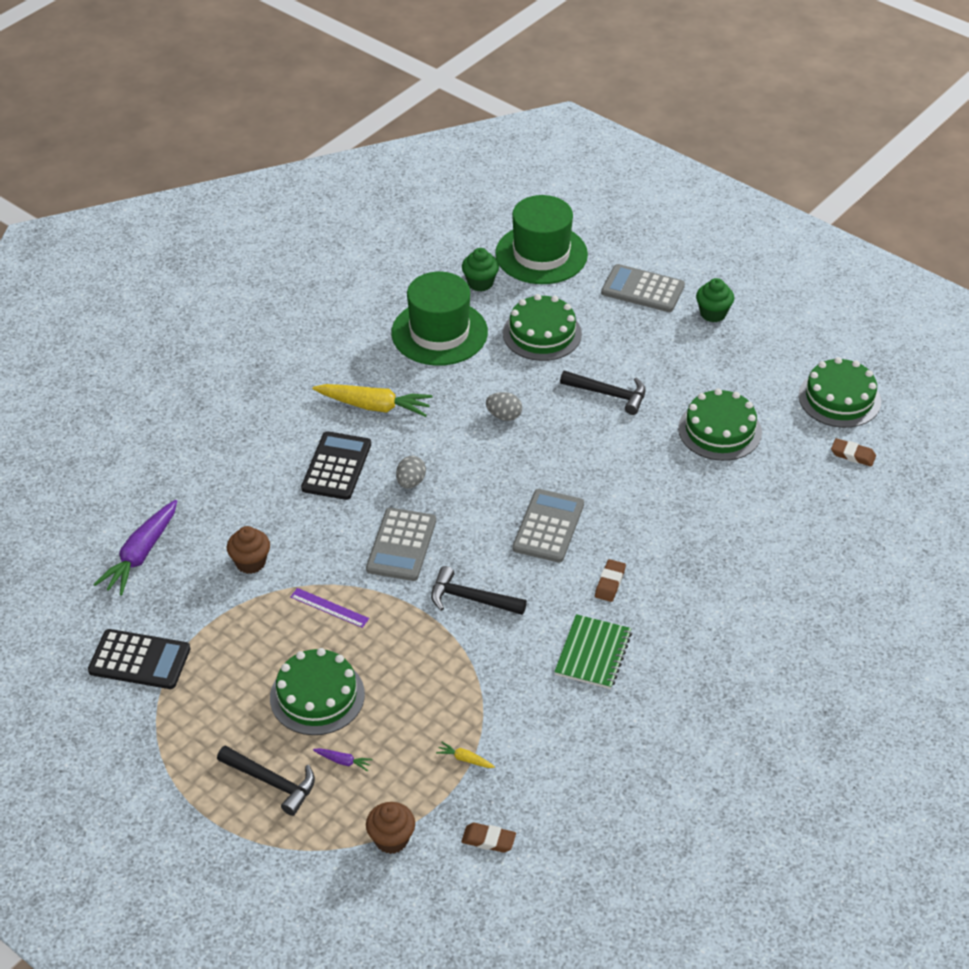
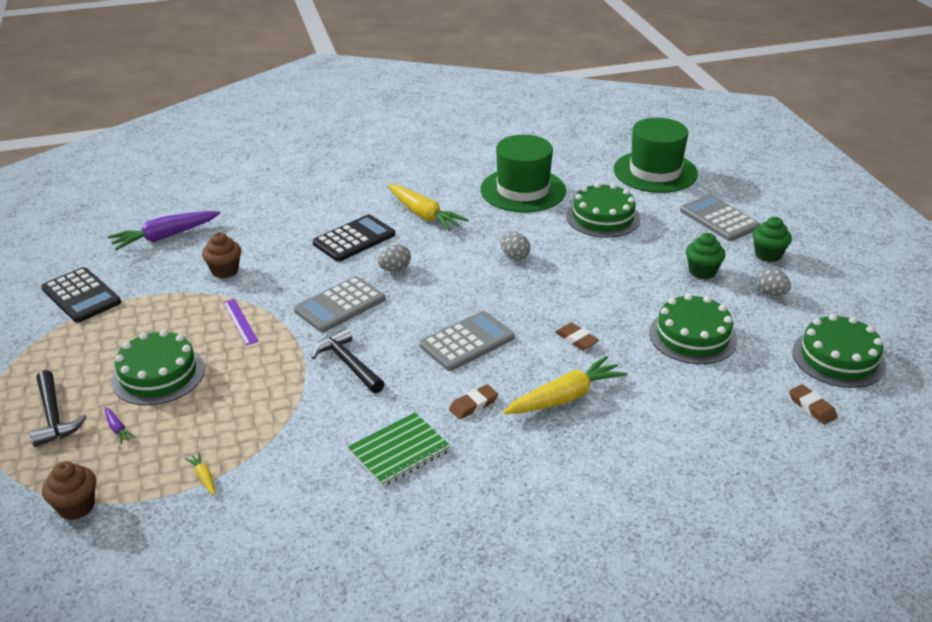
camera: 35 degrees right, 10 degrees down
brown eraser [461,823,516,853] -> brown eraser moved to [555,322,599,350]
green cupcake [462,248,499,292] -> green cupcake moved to [686,233,725,279]
black hammer [560,370,646,415] -> none
none -> yellow carrot [503,356,627,414]
none -> grey egg [755,267,791,296]

